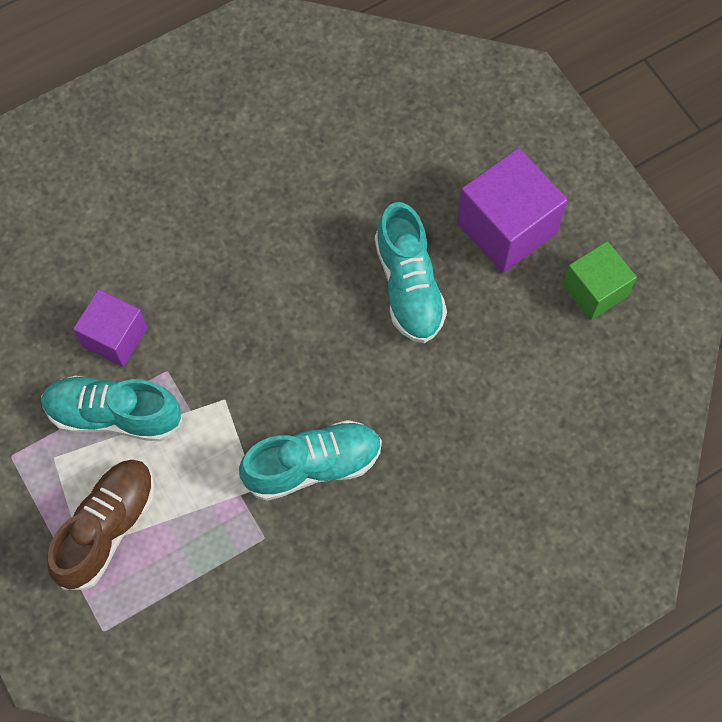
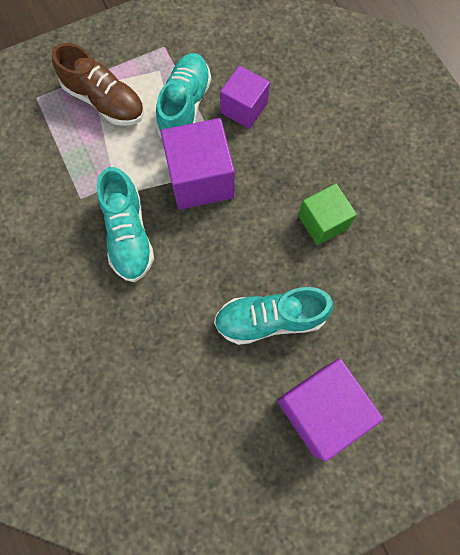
camera: 95 degrees right, 5 degrees up
green cube [562,241,637,320] -> green cube moved to [298,183,357,245]
none -> purple cube [161,118,235,210]

